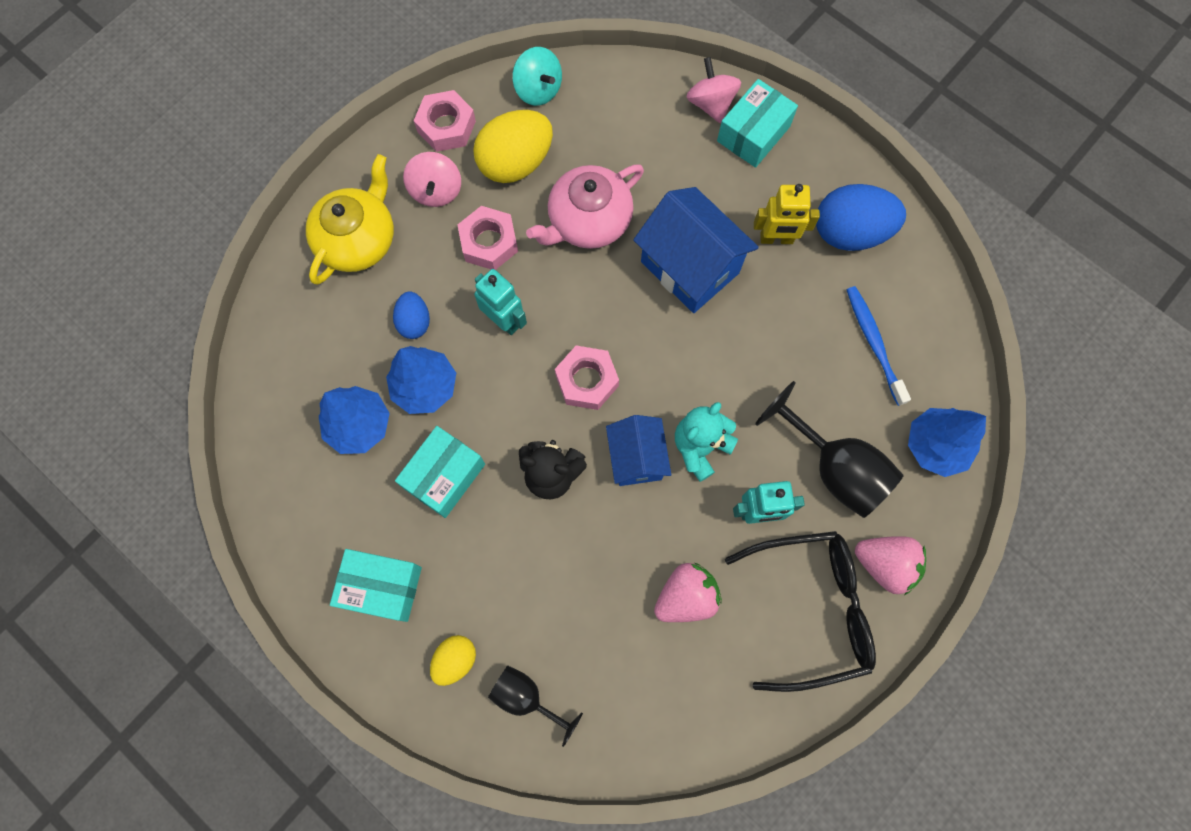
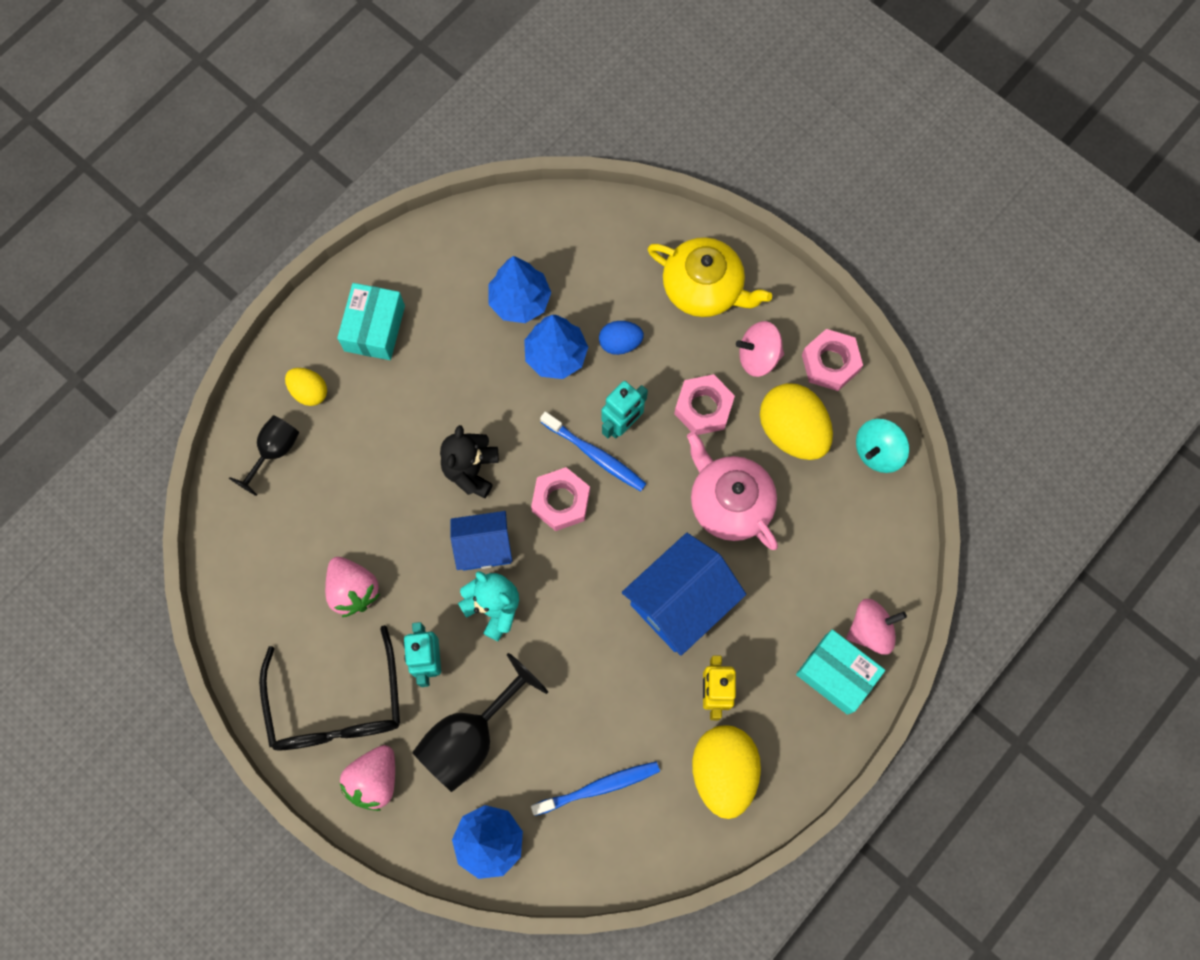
camera: 90 degrees right, 0 degrees up
turquoise box [395,426,485,518] -> none
blue egg [816,184,906,251] -> yellow egg [692,726,761,819]
none -> blue toothbrush [540,412,647,491]

